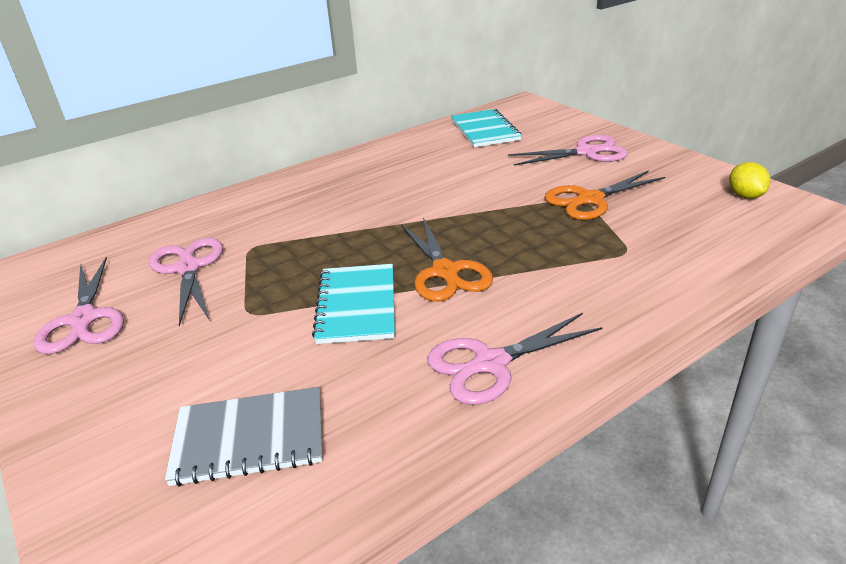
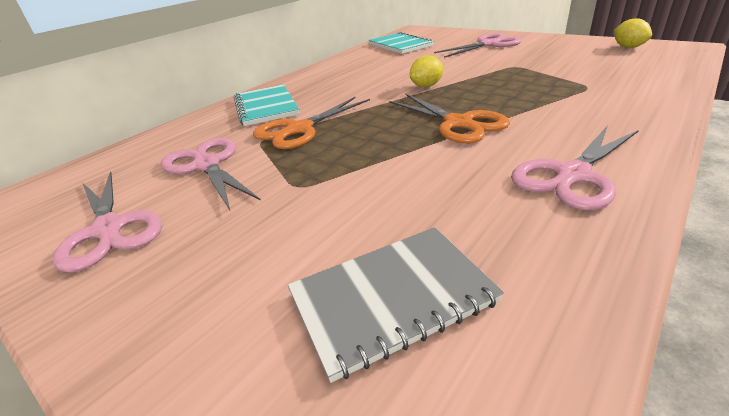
camera: 15 degrees left, 0 degrees up
turquoise notebook [312,264,395,344] -> turquoise notebook moved to [234,85,299,126]
orange scissors [544,170,665,220] -> orange scissors moved to [253,97,370,149]
none -> yellow lemon [410,56,443,87]

